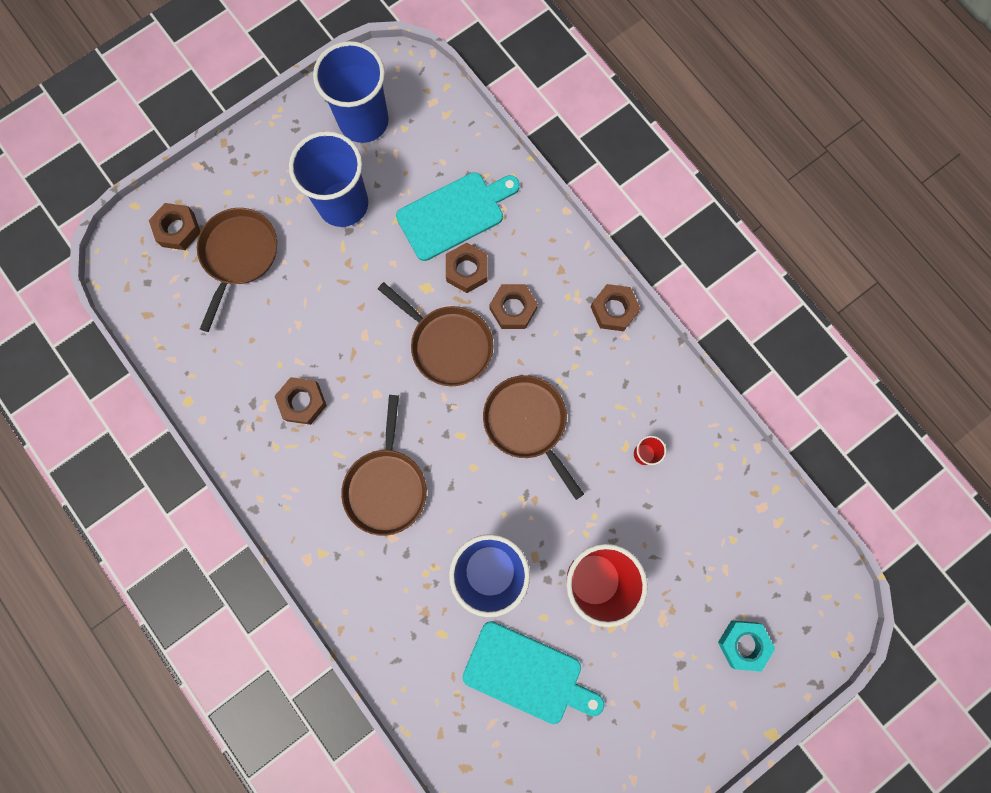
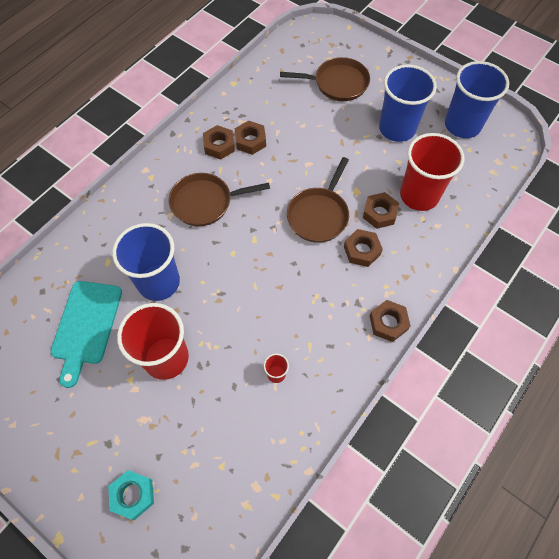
camera: 75 degrees right, 15 degrees down
brown nut [149,203,201,250] -> brown nut moved to [203,125,235,160]
turquoise cutting board [396,172,520,261] -> red cup [400,133,464,211]
brown pan [483,375,584,500] -> none

